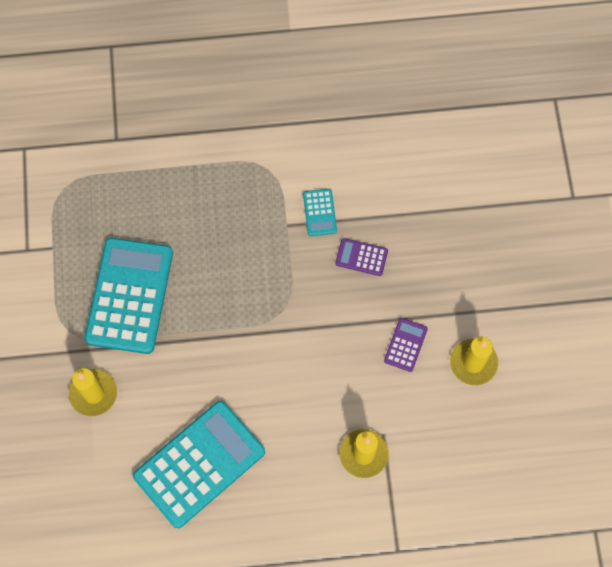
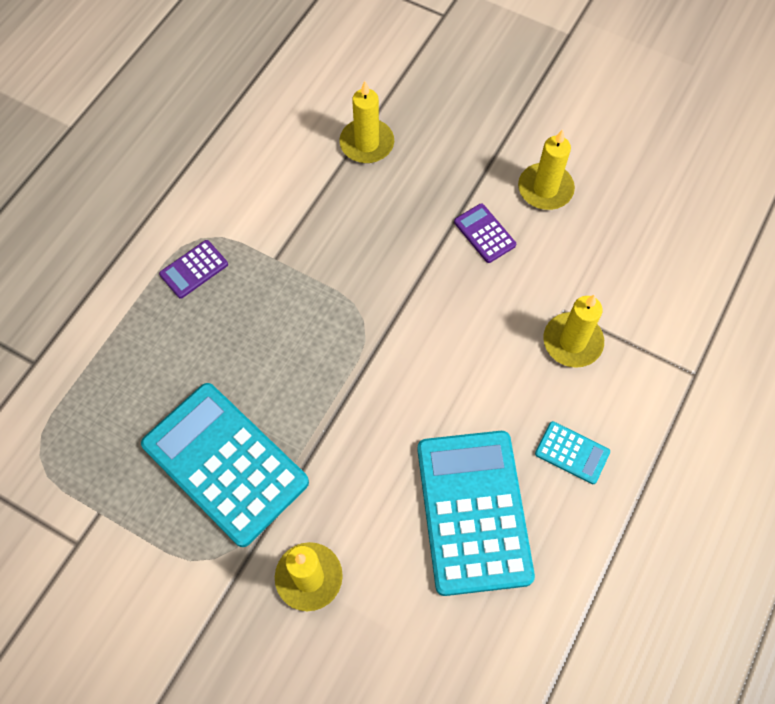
camera: 55 degrees left, 5 degrees down
turquoise calculator [303,189,337,236] -> turquoise calculator moved to [535,421,610,484]
purple calculator [335,238,388,276] -> purple calculator moved to [159,240,228,299]
none -> yellow candle [339,81,394,163]

